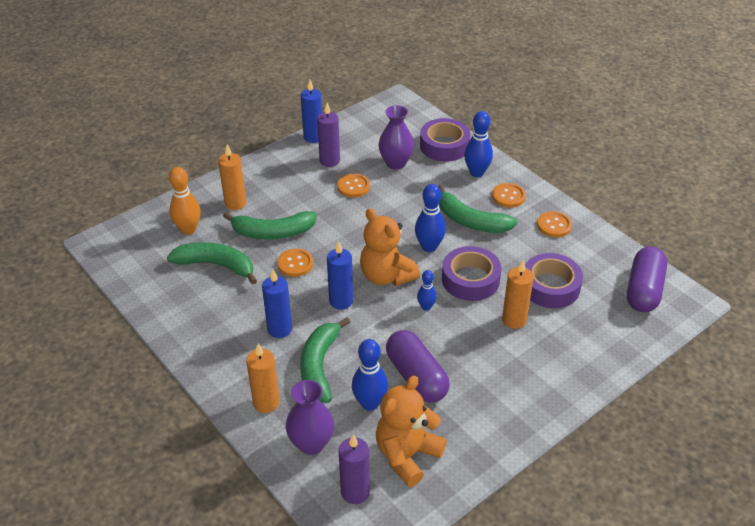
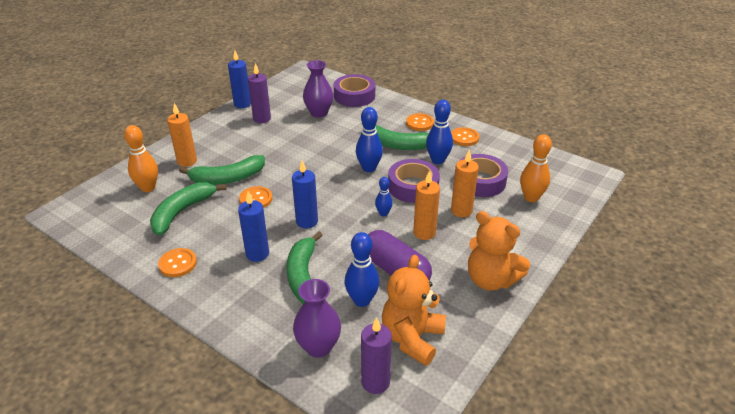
camera: 15 degrees left, 5 degrees down
green banana [167,242,257,285] -> green banana turned 60 degrees counterclockwise [150,182,227,236]
orange candle [246,344,280,413] -> orange candle moved to [413,170,440,240]
orange button [337,173,370,198] -> orange button moved to [158,248,197,277]
orange teddy bear [360,208,420,286] -> orange teddy bear moved to [468,211,530,291]
blue bowling pin [464,111,493,177] -> blue bowling pin moved to [426,100,453,164]
purple capsule [627,246,667,312] -> none
none -> orange bowling pin [520,135,552,202]

